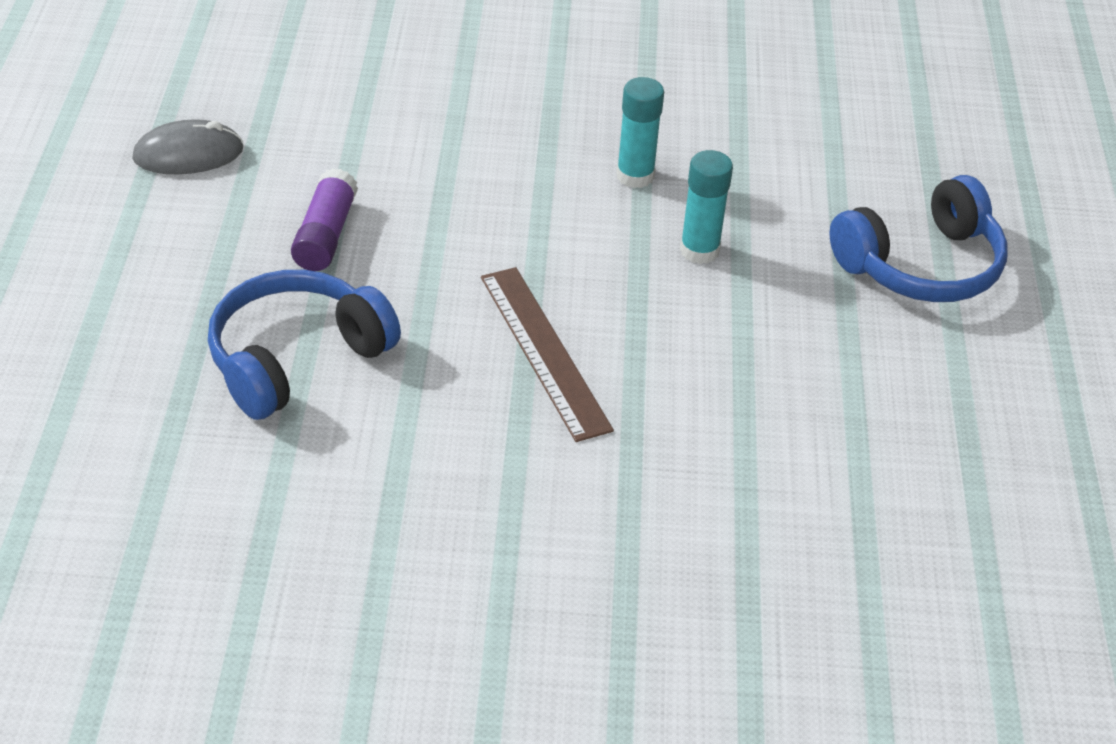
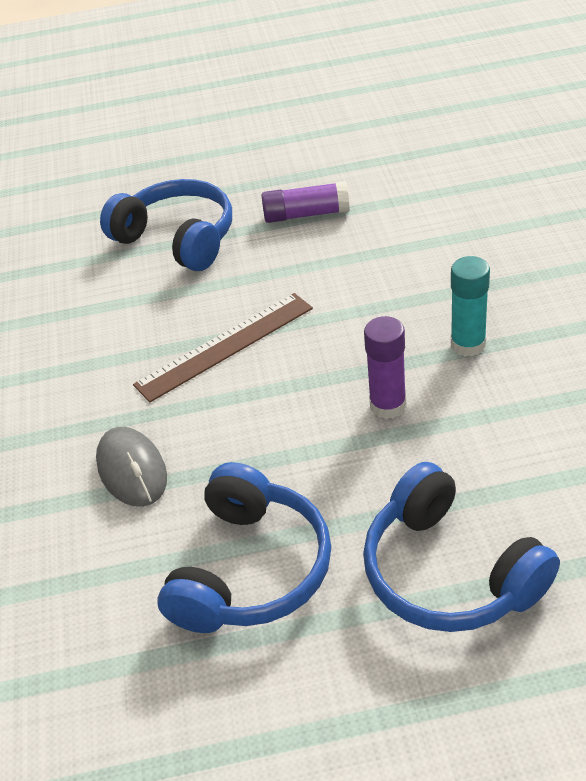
camera: 85 degrees right, 0 degrees up
grey mouse [132,119,243,174] -> grey mouse moved to [96,427,167,507]
turquoise glue stick [680,150,733,264] -> purple glue stick [364,316,407,419]
none -> blue headphones [157,462,331,633]

